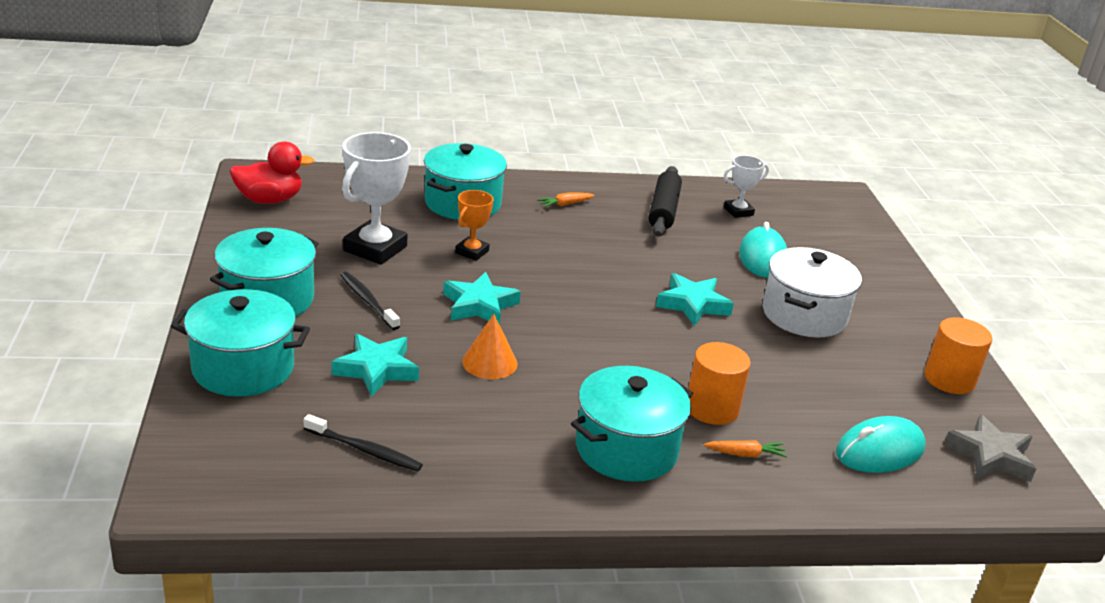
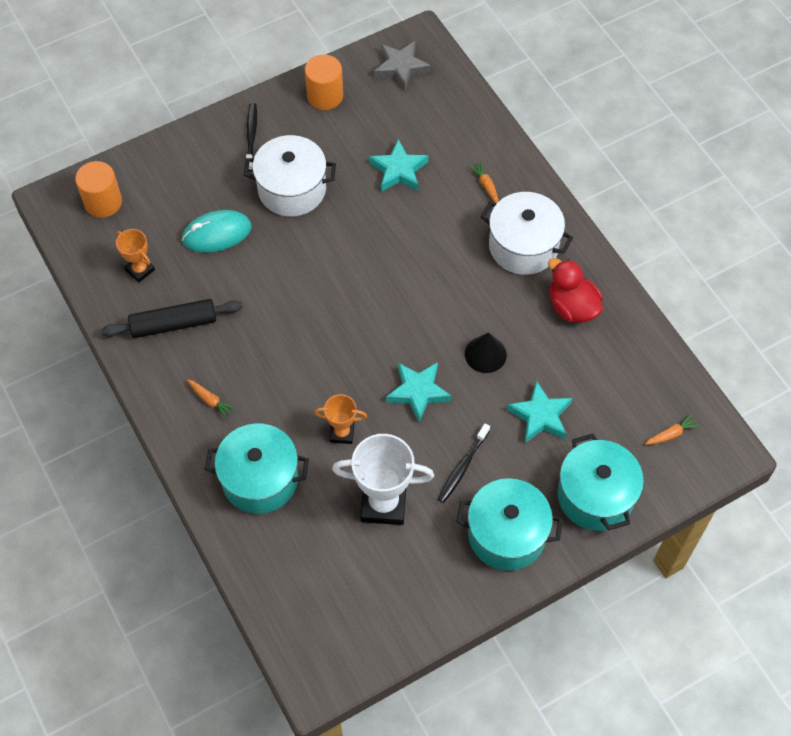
camera: 110 degrees left, 30 degrees up
red duck [230,141,314,204] -> red duck moved to [548,258,603,323]
black toothbrush [304,414,423,471] -> black toothbrush moved to [246,103,257,171]
orange cone [462,314,517,379] -> black cone [465,332,507,373]
turquoise pot [571,366,693,482] -> white pot [480,192,573,275]
turquoise star [656,273,734,326] -> turquoise star moved to [369,139,428,192]
orange cylinder [688,342,751,425] -> orange cylinder moved to [75,161,122,218]
white trophy [724,155,769,218] -> orange trophy [116,229,155,282]
turquoise mouse [836,416,926,473] -> none
none -> orange carrot [645,413,701,445]

